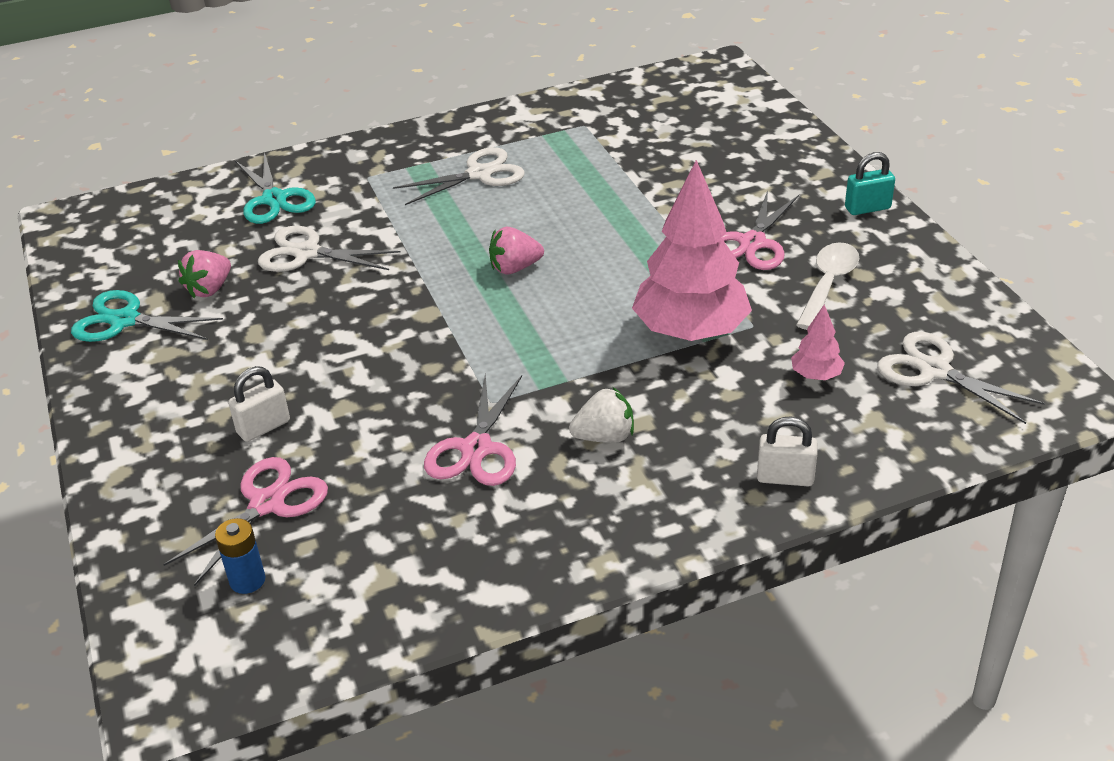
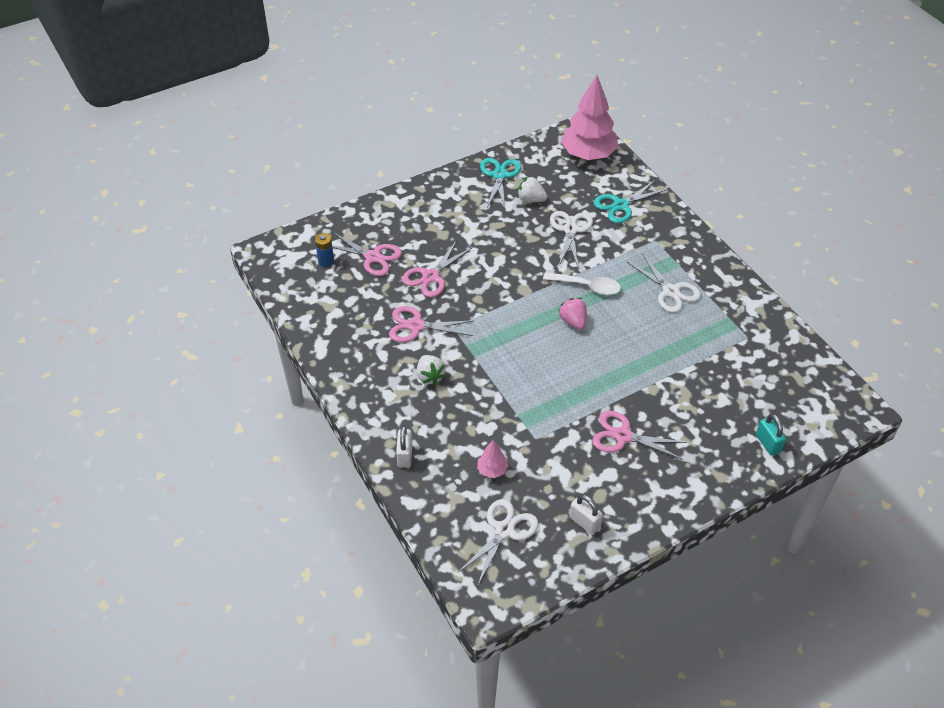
camera: 80 degrees right, 10 degrees up
pink strawberry [178,250,231,298] -> white strawberry [517,176,547,202]
white padlock [228,366,290,442] -> white padlock moved to [569,494,603,535]
pink tree [632,160,752,341] -> pink tree moved to [561,75,619,160]
white spoon [796,242,859,330] -> white spoon moved to [543,272,621,295]
turquoise padlock [845,152,895,215] -> turquoise padlock moved to [756,414,786,456]
none -> pink scissors [402,240,472,297]

